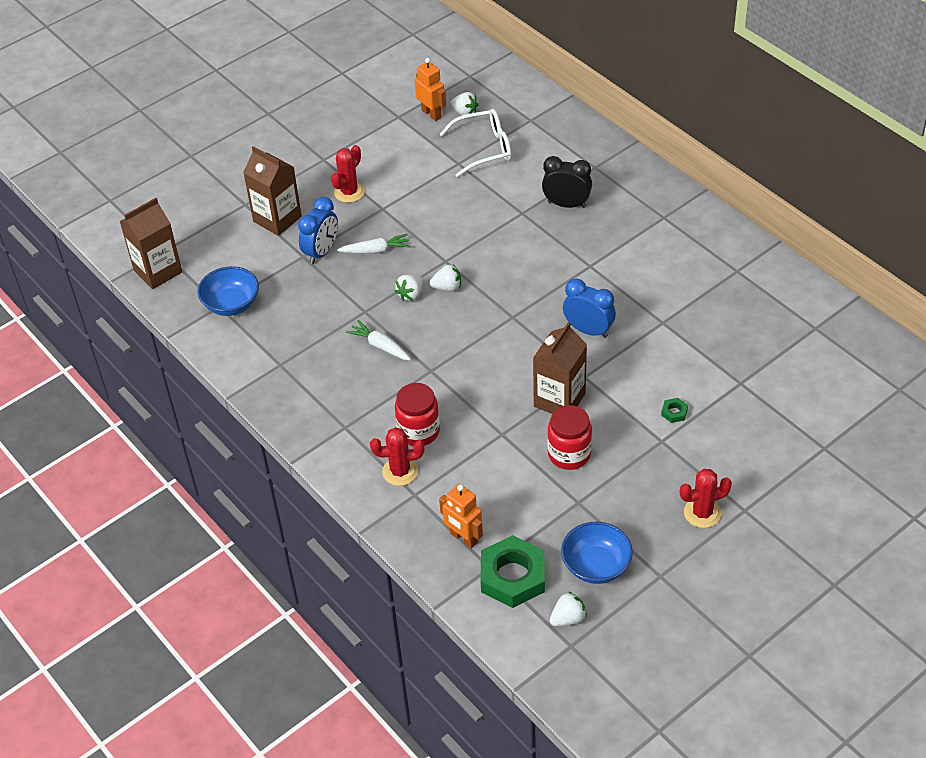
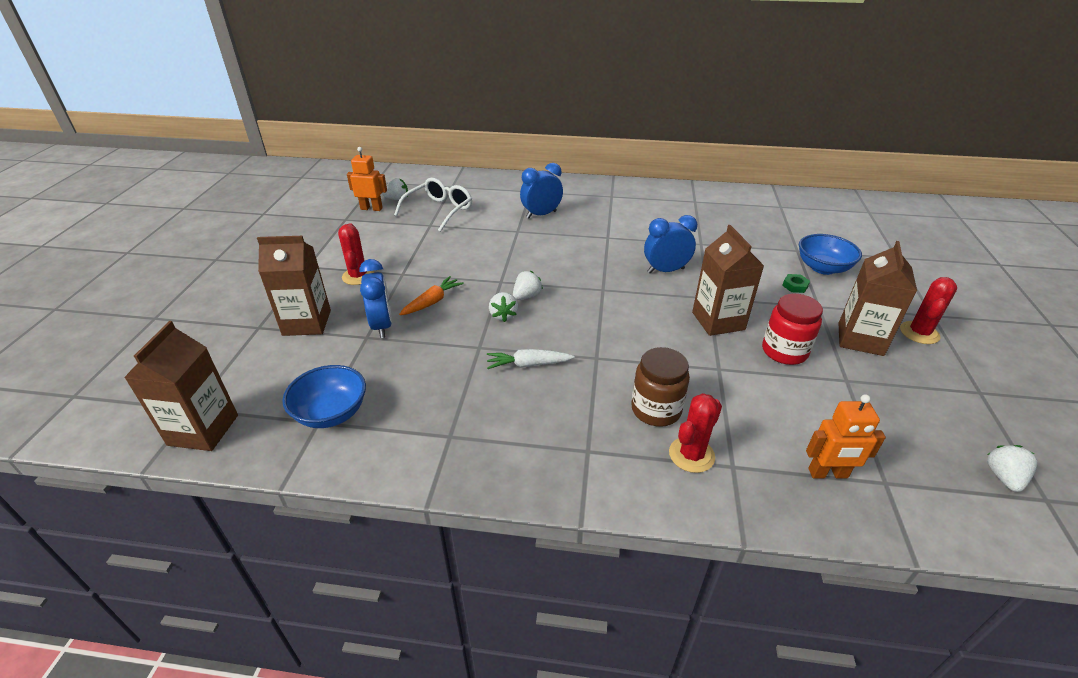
camera: 45 degrees left, 10 degrees down
white carrot [337,234,410,254] -> orange carrot [399,276,464,315]
red jar [395,383,440,446] -> brown jar [631,347,690,427]
green nut [481,535,545,608] -> none
black clock [542,156,592,208] -> blue clock [520,163,563,219]
blue bowl [561,522,633,584] -> blue bowl moved to [799,234,862,275]
none -> brown carton [838,241,917,356]

